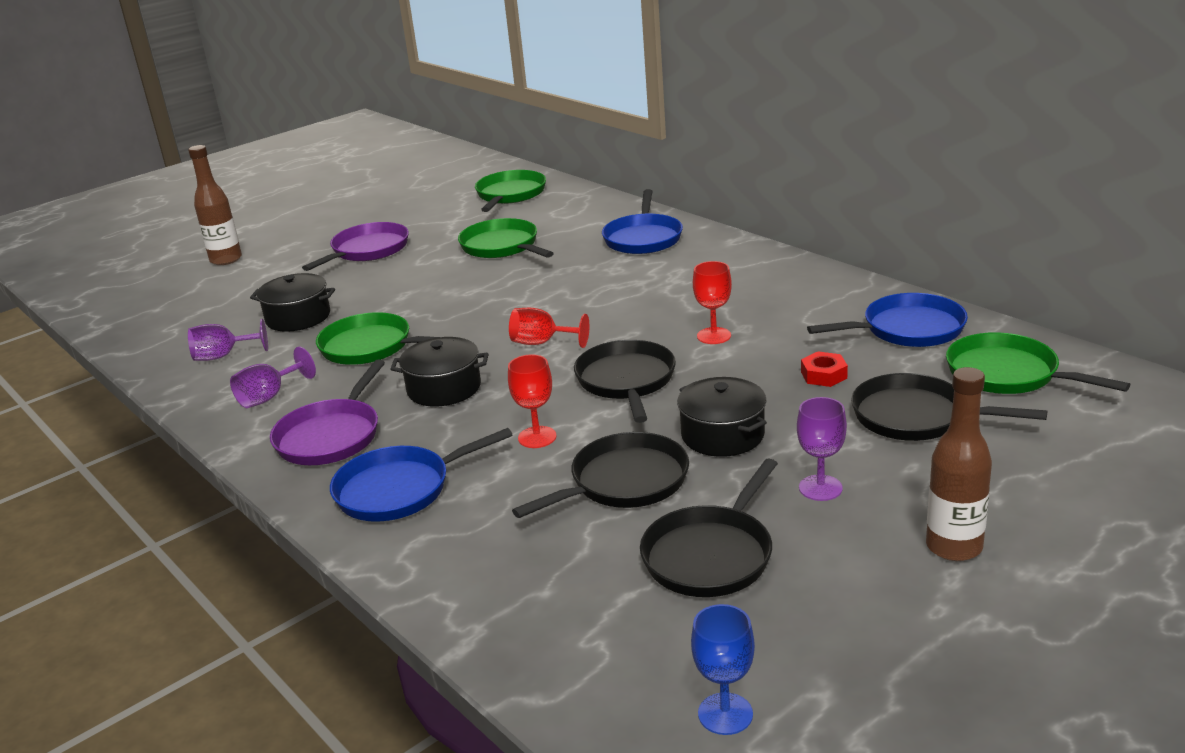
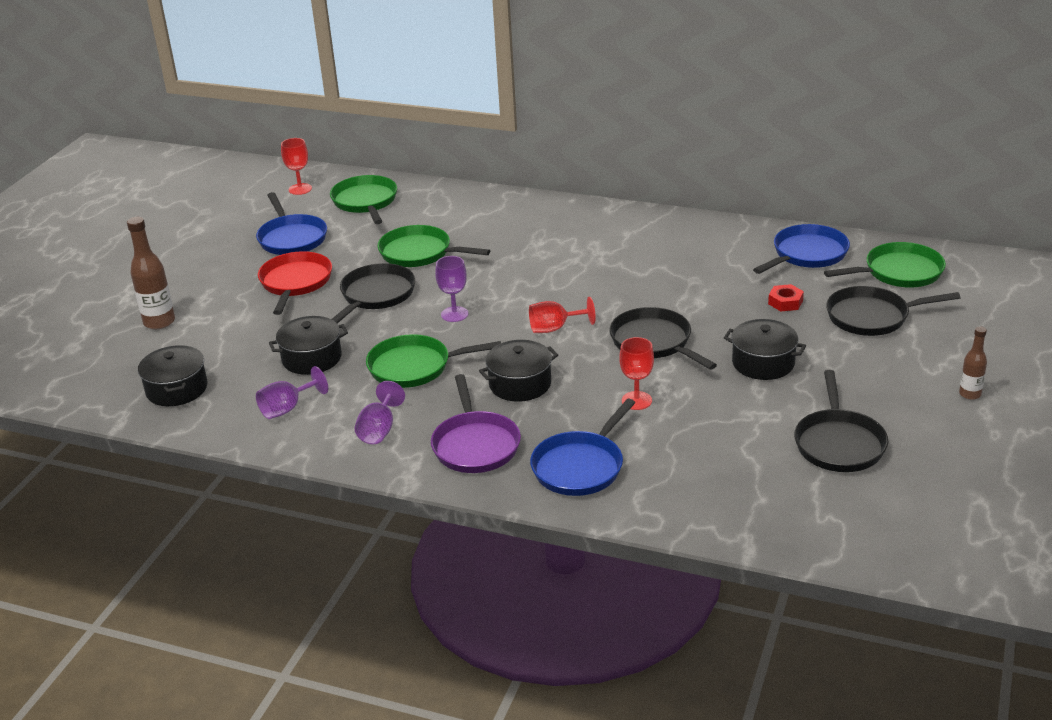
camera: 30 degrees left, 5 degrees up
purple pan [302,222,409,271] -> red pan [258,251,332,315]
black pan [512,432,689,518] -> black pan moved to [332,263,416,323]
blue pan [602,189,683,254] -> blue pan moved to [256,192,327,255]
blue goblet [691,604,755,735] -> none
red goblet [693,261,732,344] -> red goblet moved to [281,138,312,195]
purple goblet [797,397,847,501] -> purple goblet moved to [435,256,468,322]
brown bottle [926,367,992,561] -> brown bottle [959,327,987,400], size x0.59
green pan [946,332,1130,394] -> green pan turned 150 degrees clockwise [824,242,946,288]
none -> black pot [138,345,207,406]

